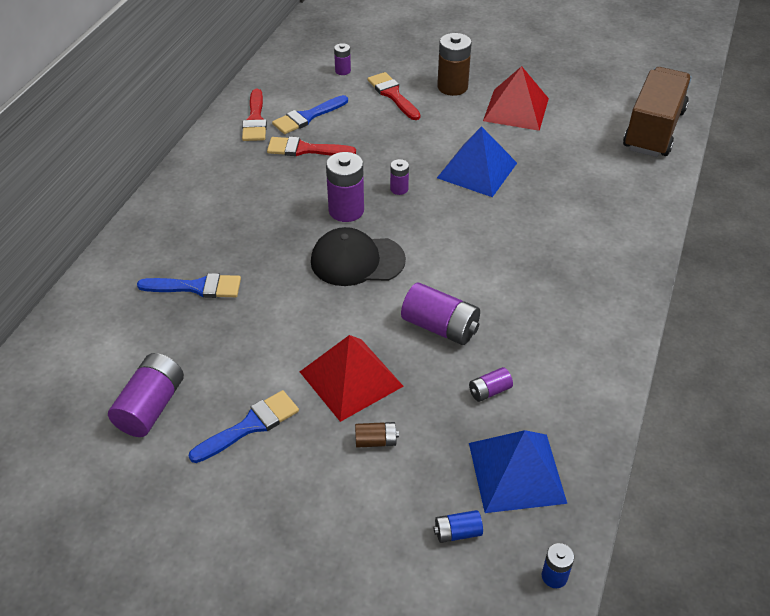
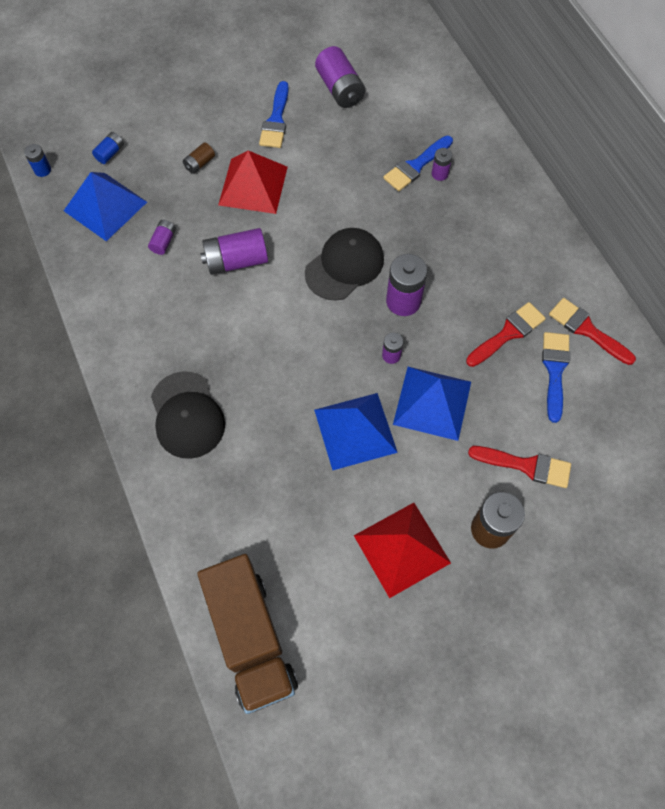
camera: 135 degrees right, 20 degrees up
purple battery [334,43,351,75] -> purple battery moved to [432,148,452,181]
none -> black cap [151,371,225,459]
none -> blue pyramid [393,367,471,441]

